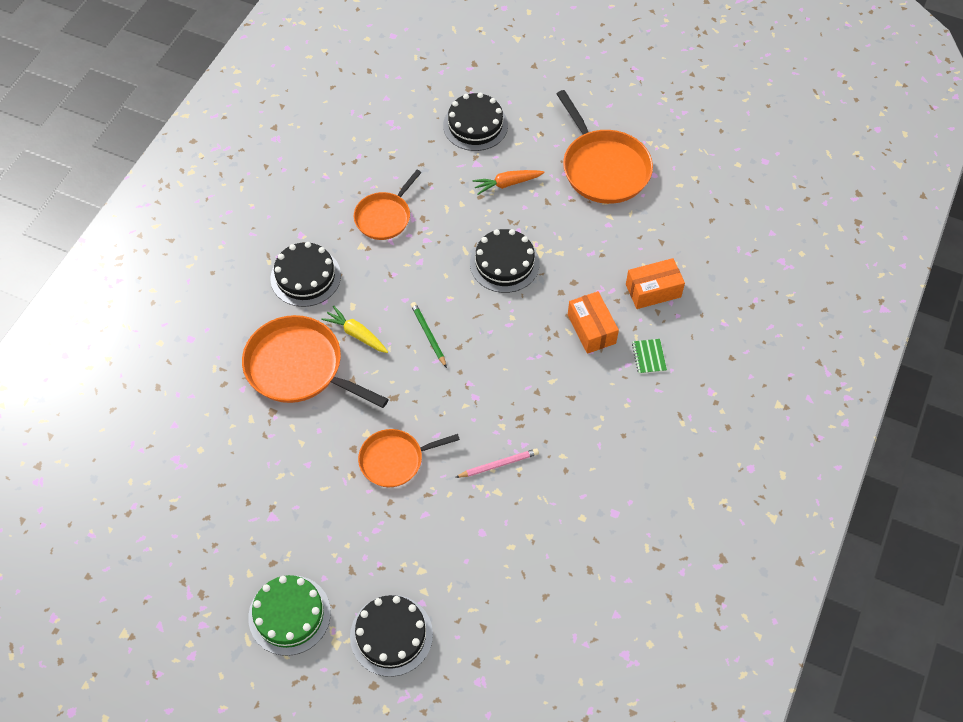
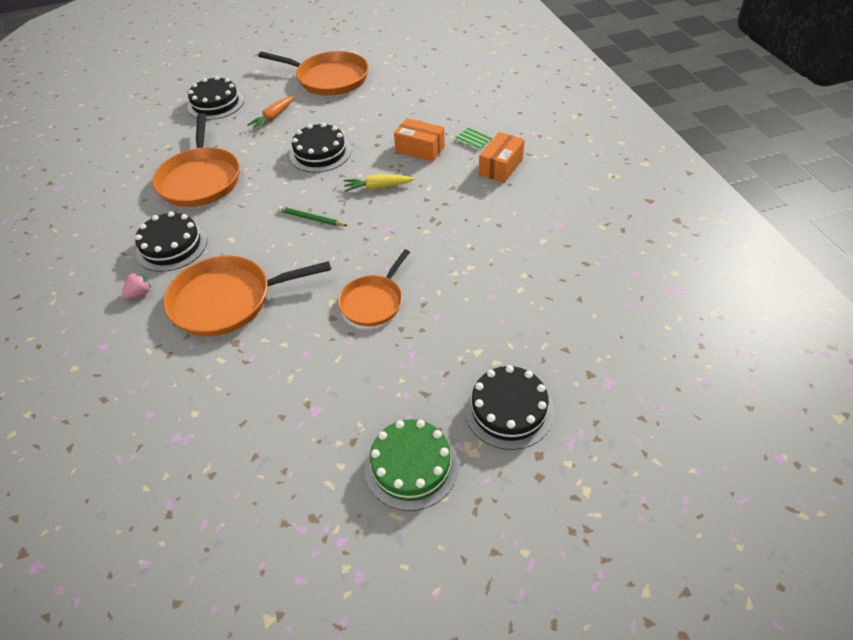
camera: 40 degrees left, 10 degrees down
yellow carrot [321,305,388,353] -> yellow carrot moved to [344,174,415,192]
orange pan [354,170,422,240] -> orange pan [152,113,240,207], size x1.62
pink pencil [455,448,539,478] -> none
orange box [626,258,685,309] -> orange box moved to [479,132,525,183]
none -> pink strawberry [122,272,151,299]

